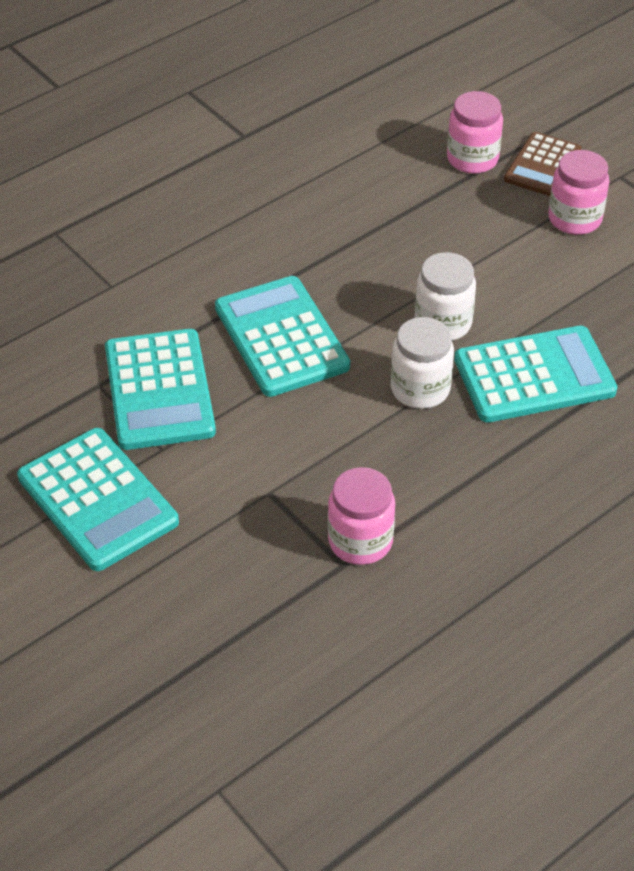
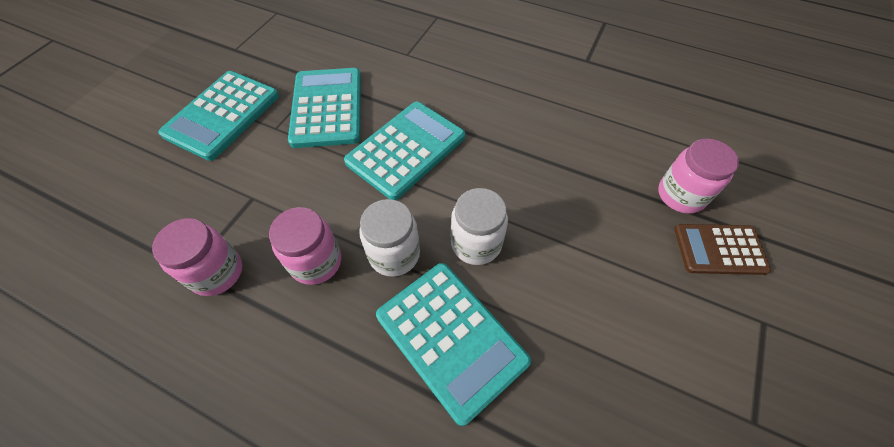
camera: 65 degrees right, 10 degrees up
turquoise calculator [105,329,216,450] -> turquoise calculator turned 120 degrees clockwise [288,68,361,148]
pink jar [548,150,609,235] -> pink jar moved to [269,207,341,285]

